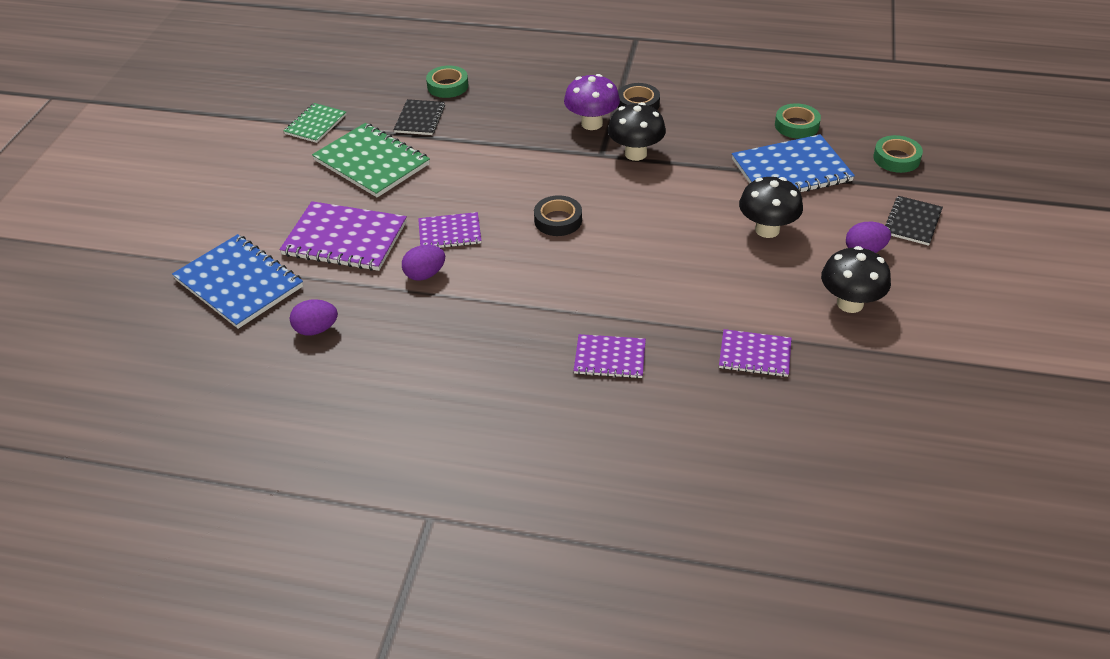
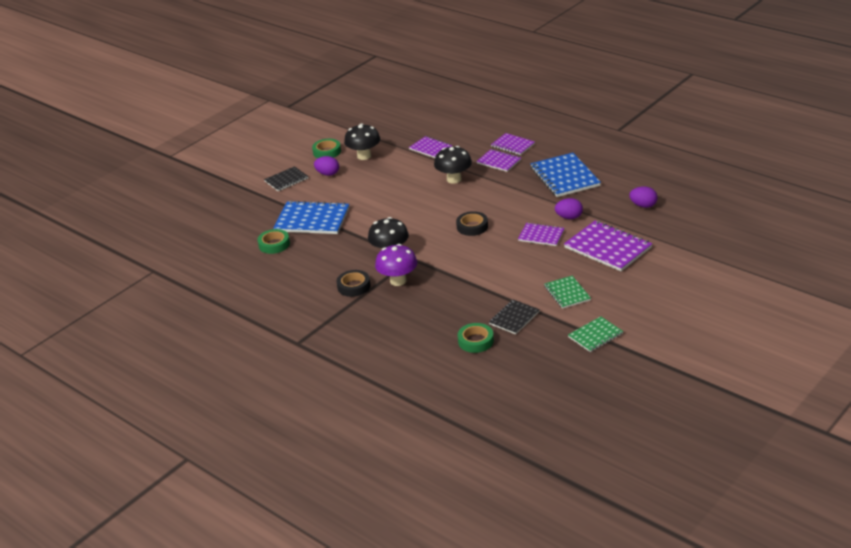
camera: 150 degrees left, 10 degrees down
blue notebook [172,234,303,329] -> blue notebook moved to [530,153,601,197]
green notebook [312,123,430,198] -> green notebook [544,276,591,309], size x0.58
black mushroom [739,177,803,238] -> black mushroom moved to [434,146,472,184]
green tape [873,135,923,173] -> green tape moved to [312,139,341,158]
none -> purple notebook [491,133,535,155]

